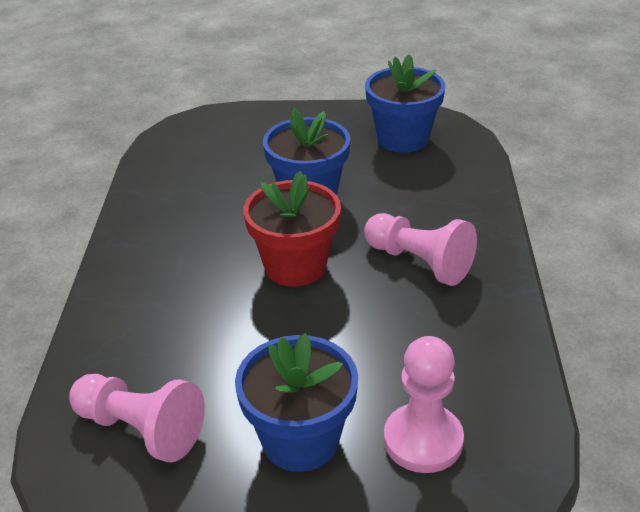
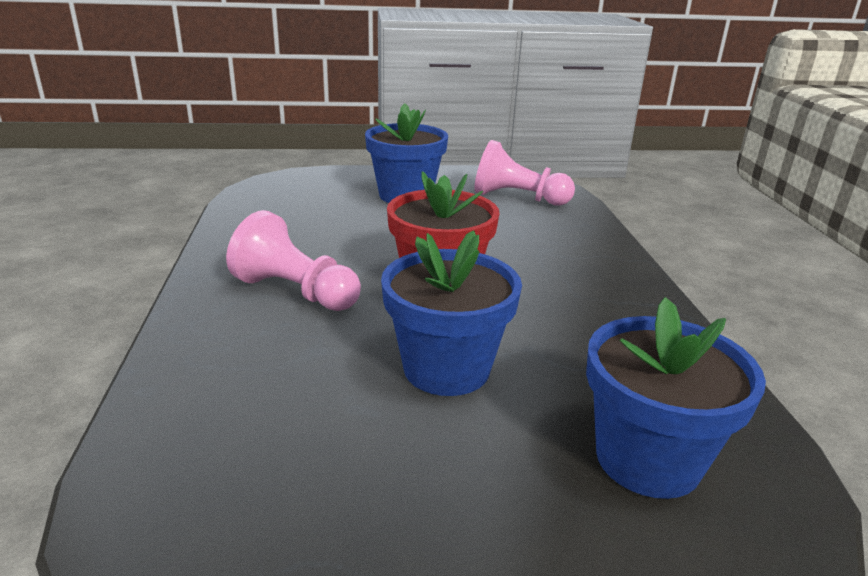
camera: 170 degrees right, 10 degrees down
blue flower pot [365,54,446,153] -> blue flower pot moved to [586,297,766,499]
pink pawn [384,336,464,473] -> none

